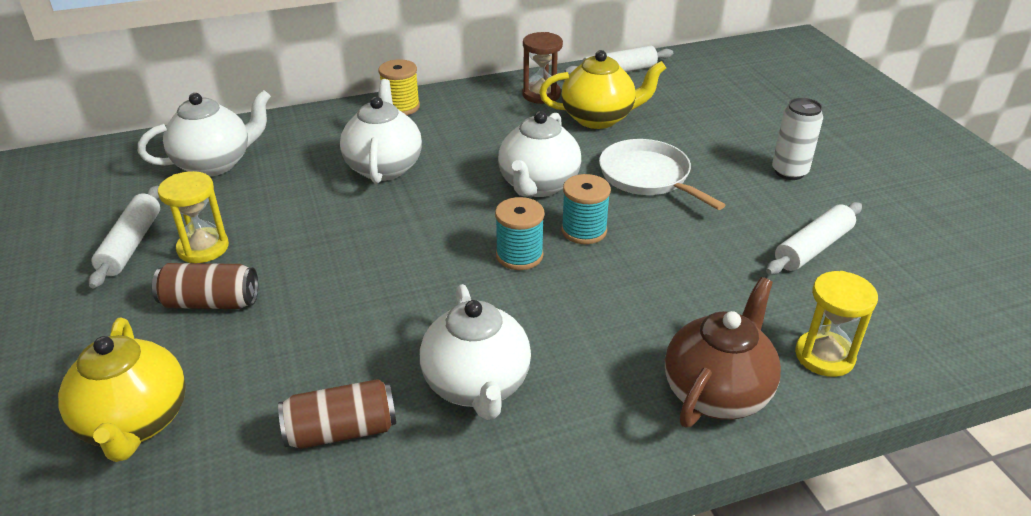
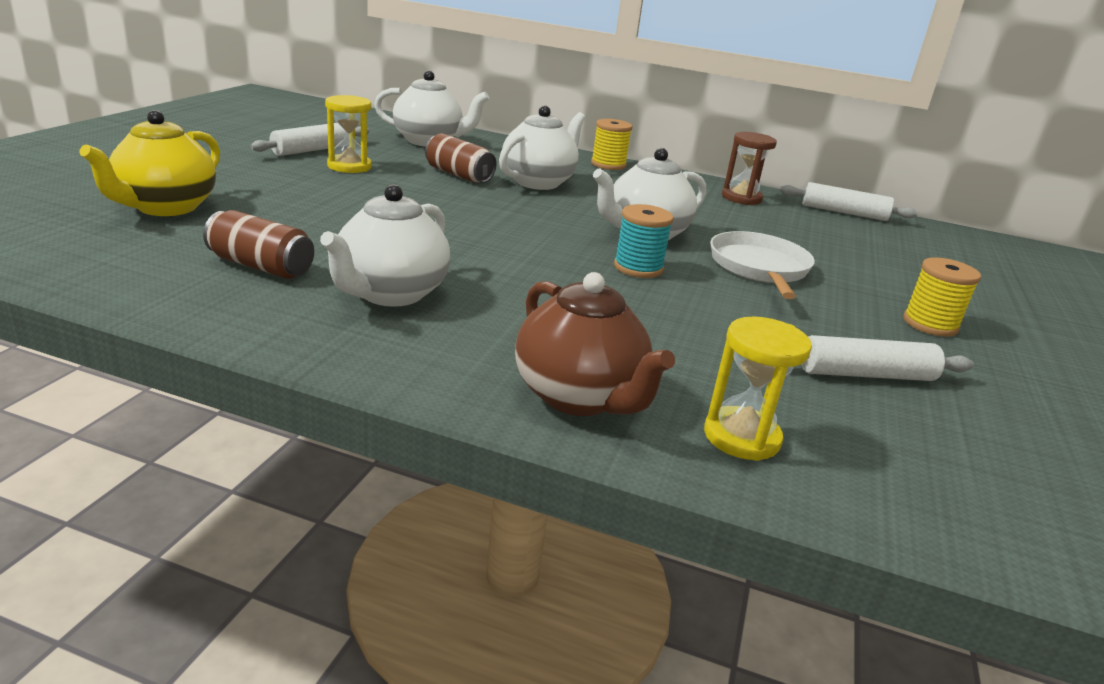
camera: 35 degrees right, 10 degrees down
brown can [152,263,258,309] -> brown can moved to [425,133,497,183]
turquoise spool [495,197,545,270] -> none
yellow teapot [539,50,666,129] -> none
brown teapot [665,277,781,428] -> brown teapot turned 75 degrees clockwise [515,272,675,416]
white can [772,98,823,180] -> yellow spool [903,257,981,337]

